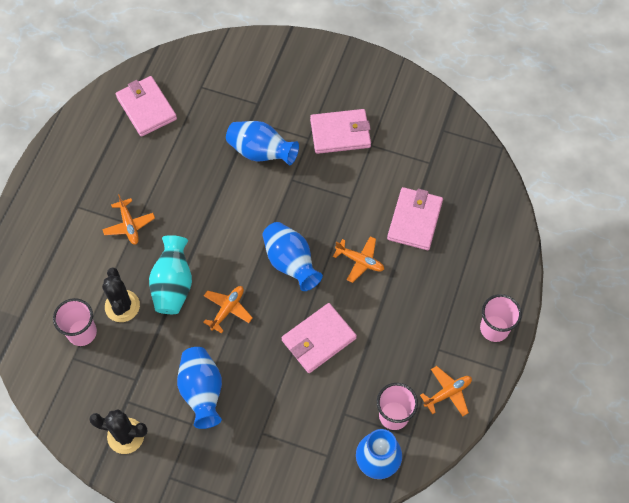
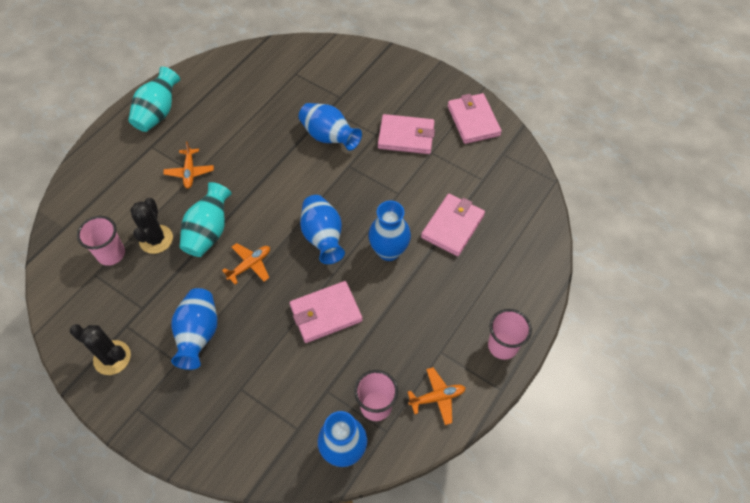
camera: 15 degrees right, 5 degrees down
pink wallet [116,76,177,137] -> pink wallet moved to [448,93,502,144]
orange plane [333,236,384,283] -> blue vase [368,201,411,261]
none -> turquoise vase [128,66,180,132]

